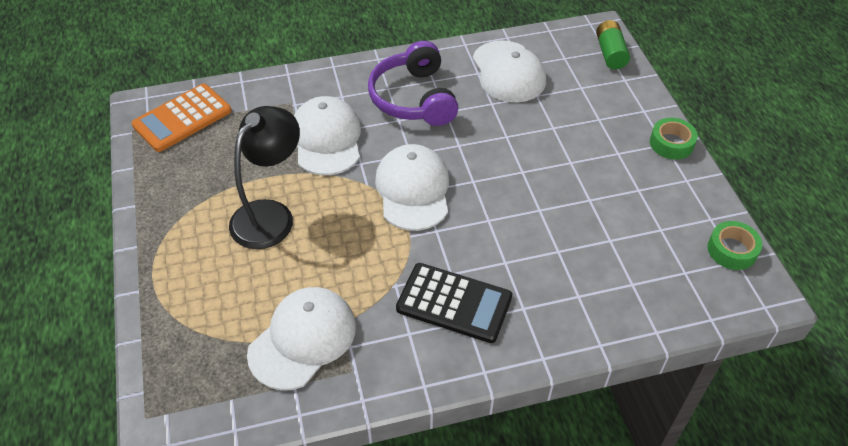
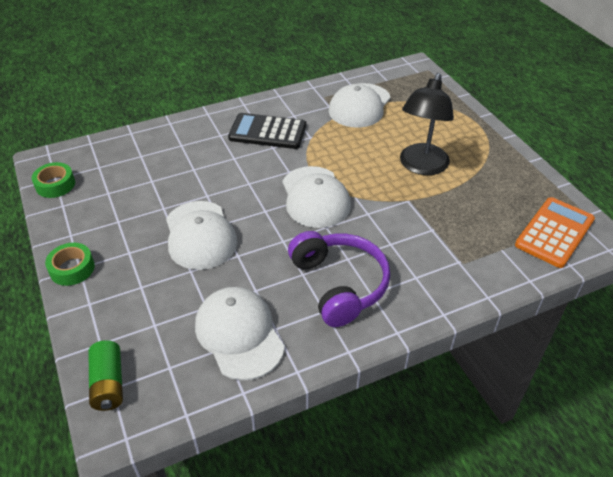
camera: 170 degrees right, 5 degrees down
white cap [294,96,361,175] -> white cap moved to [166,201,238,270]

